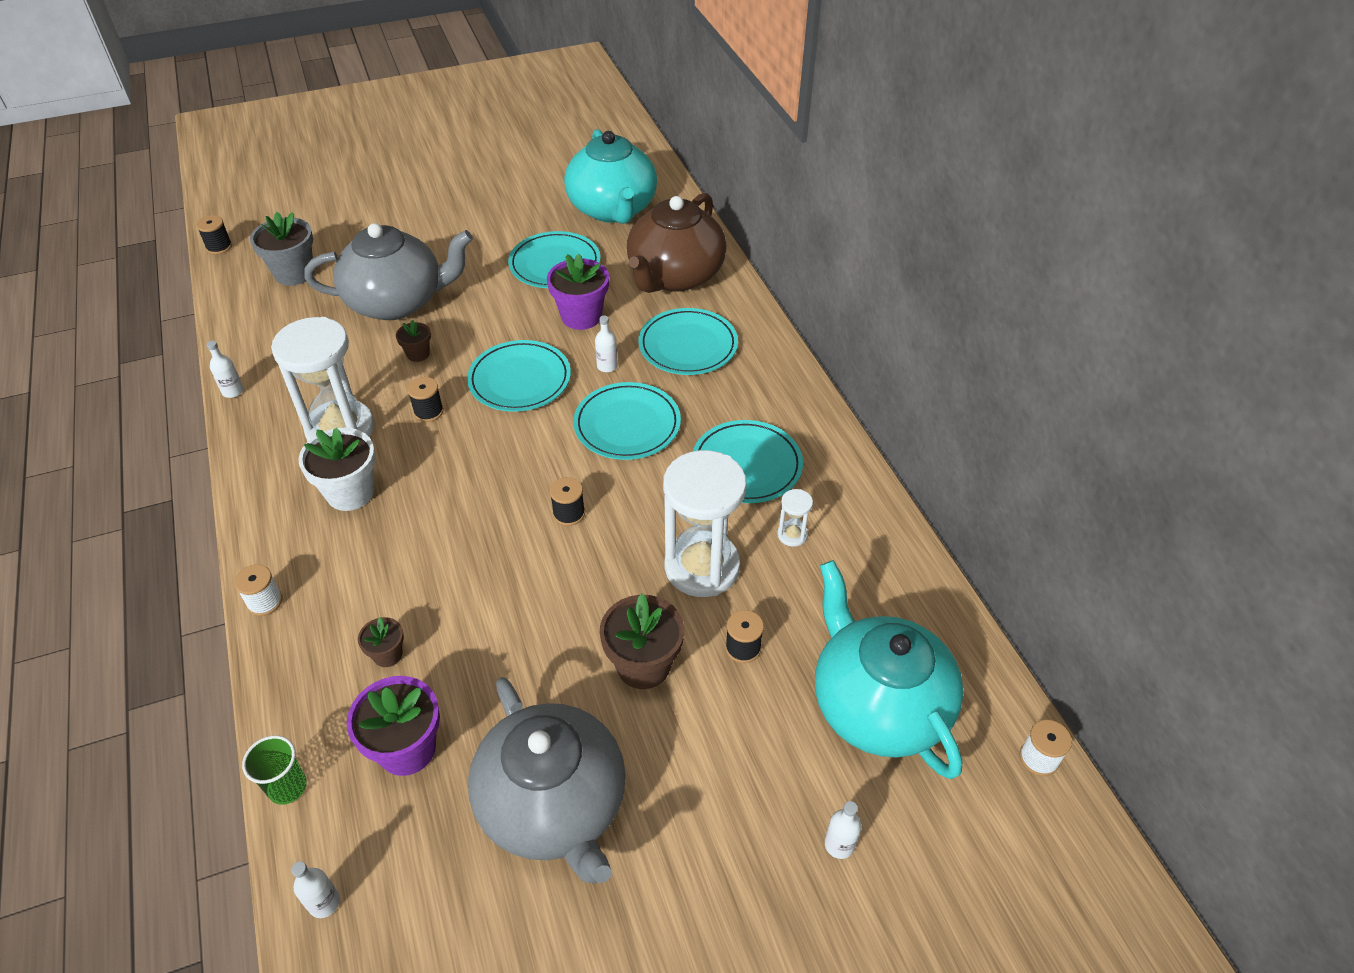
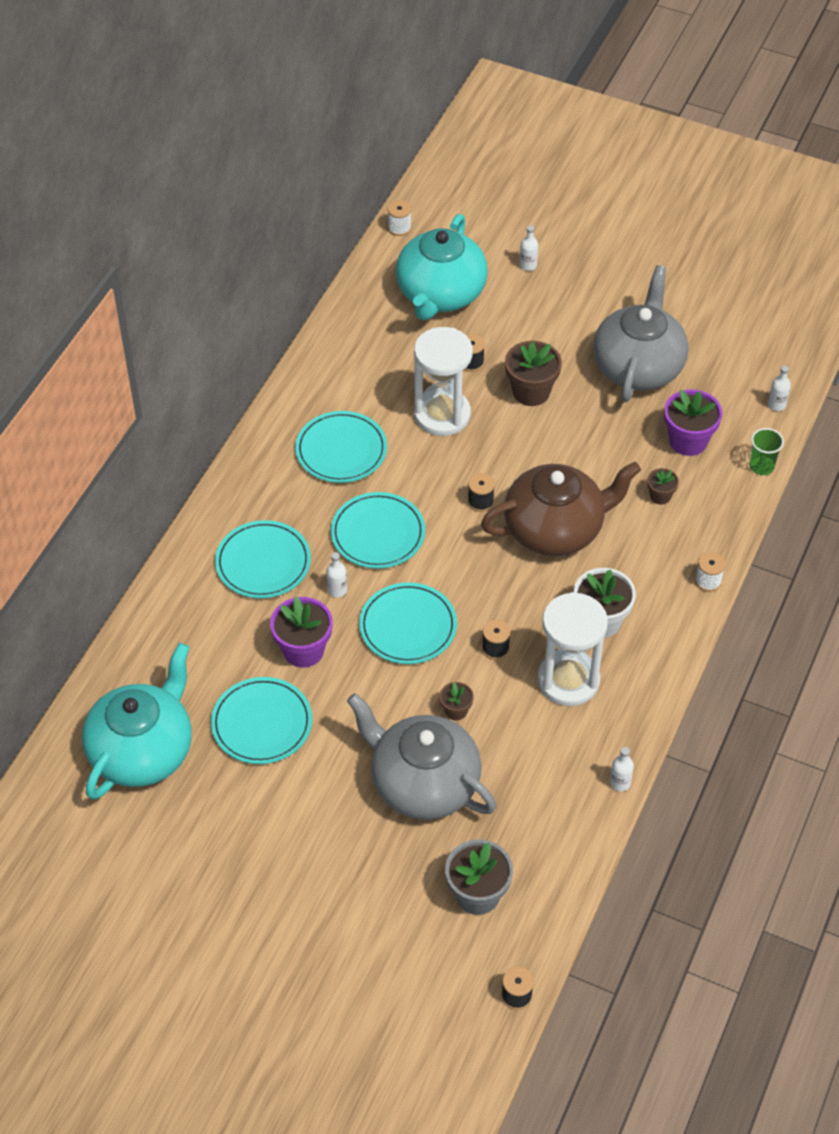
camera: 135 degrees left, 5 degrees up
brown teapot [627,193,727,293] -> brown teapot moved to [481,462,641,556]
white hourglass [777,489,813,547] -> none

